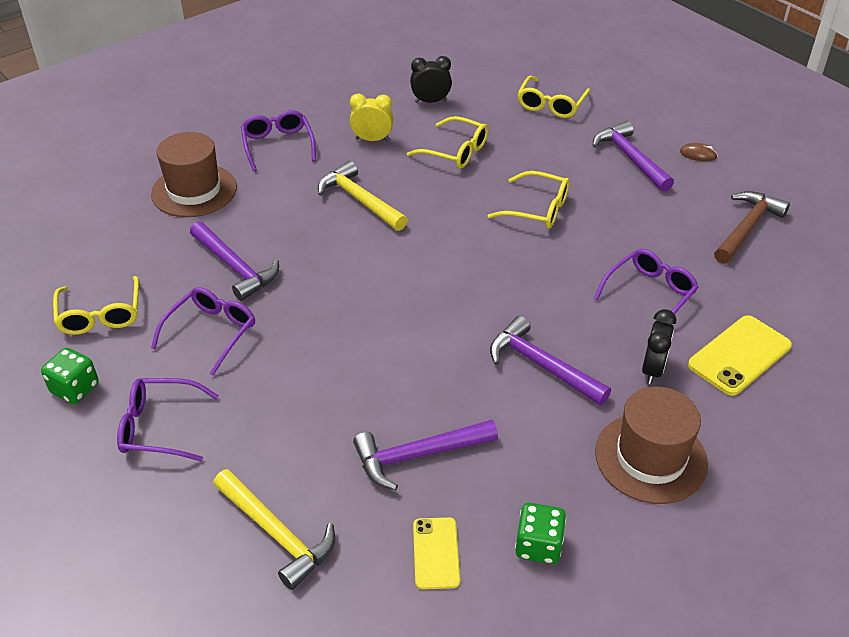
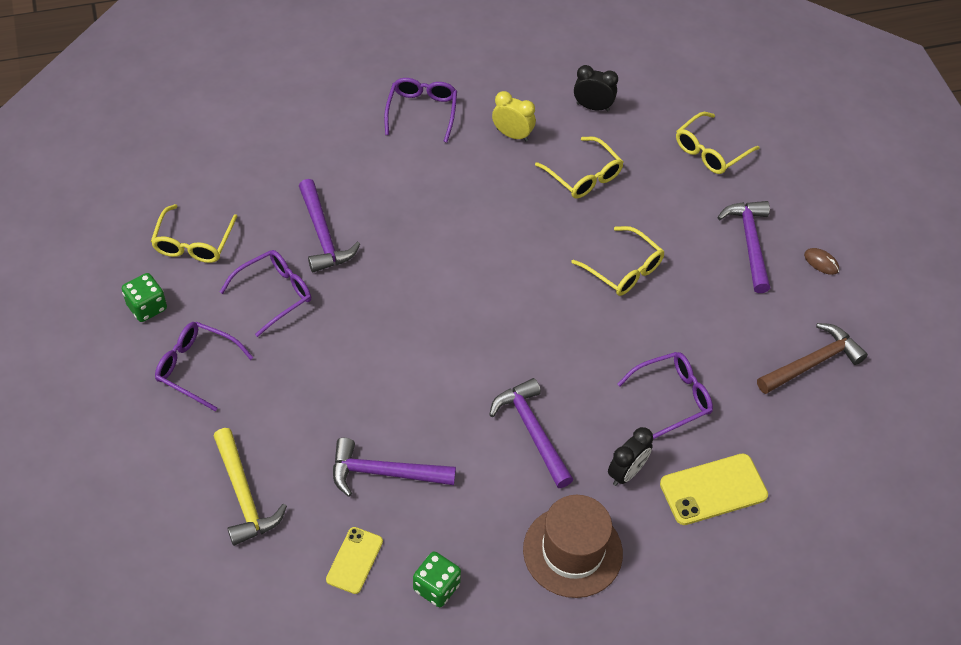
camera: 20 degrees right, 10 degrees up
brown hat [151,132,237,217] -> none
yellow hammer [318,161,408,231] -> none

